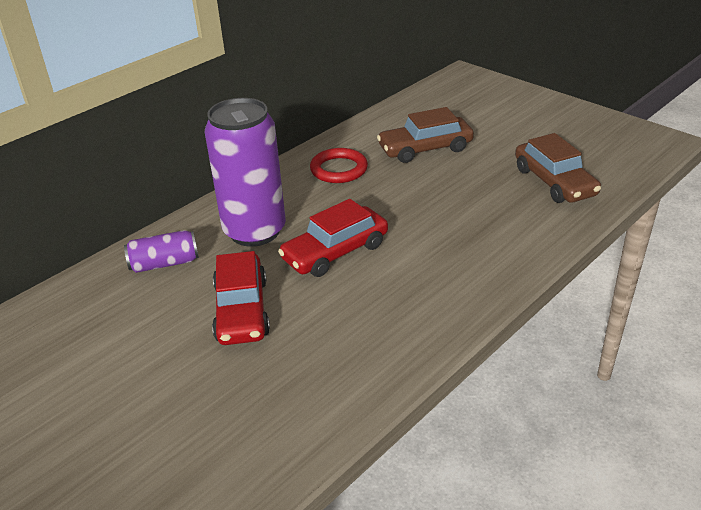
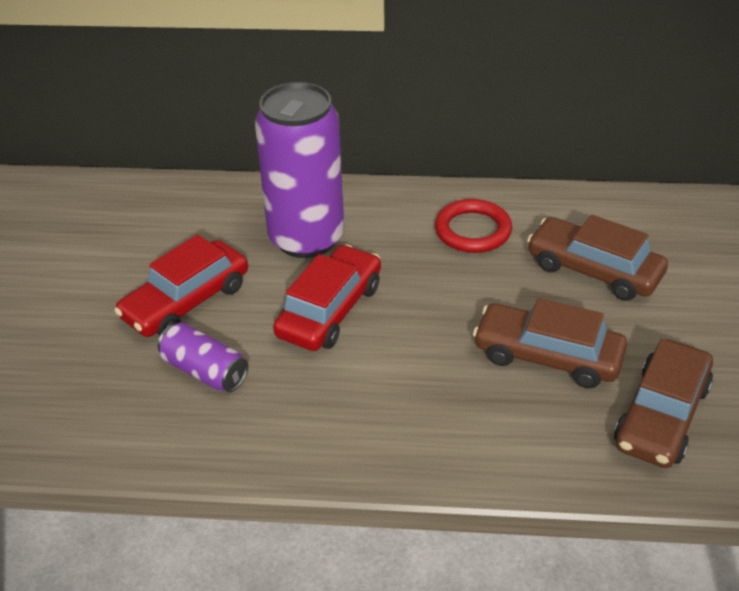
camera: 50 degrees right, 5 degrees up
purple can [124,230,199,273] -> purple can moved to [158,323,248,392]
red car [278,199,388,277] -> red car turned 105 degrees clockwise [273,244,381,351]
none -> brown car [473,298,627,389]

